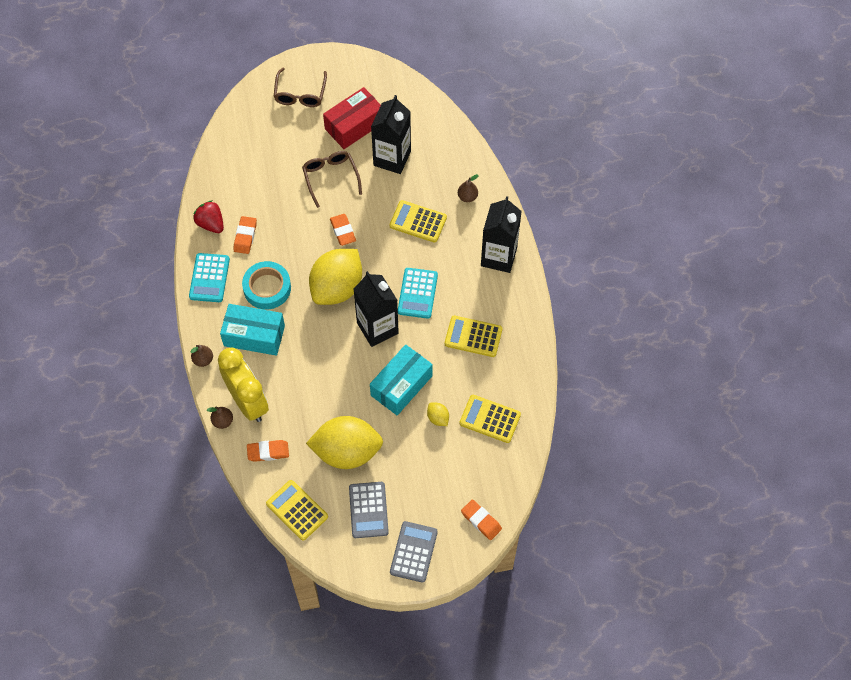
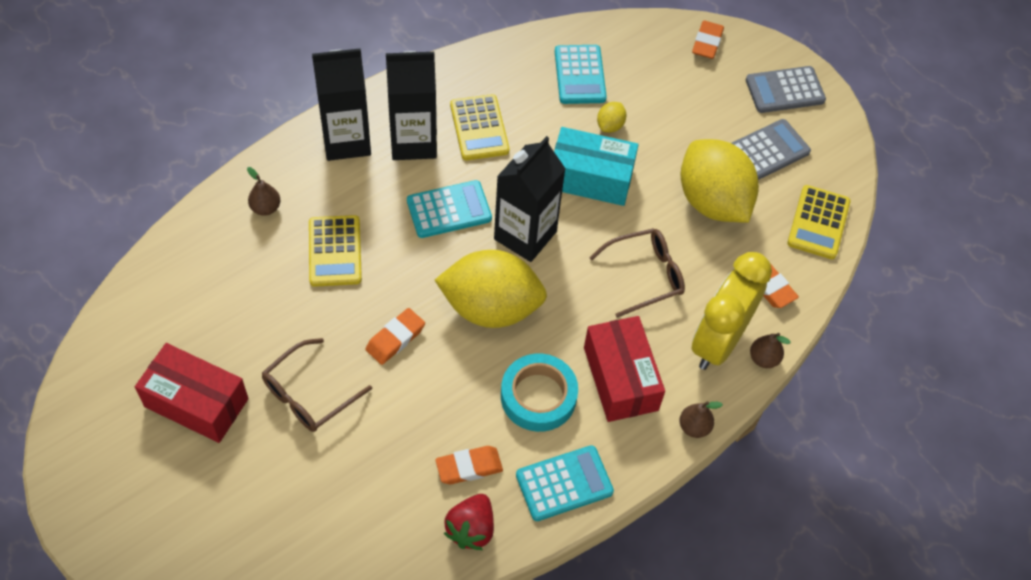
camera: 120 degrees left, 5 degrees down
turquoise box [220,304,285,356] -> red box [584,316,665,422]
brown glasses [274,68,327,107] -> brown glasses moved to [589,228,685,318]
black carton [371,95,411,174] -> black carton moved to [386,51,437,160]
yellow calculator [459,395,521,443] -> turquoise calculator [555,45,607,104]

